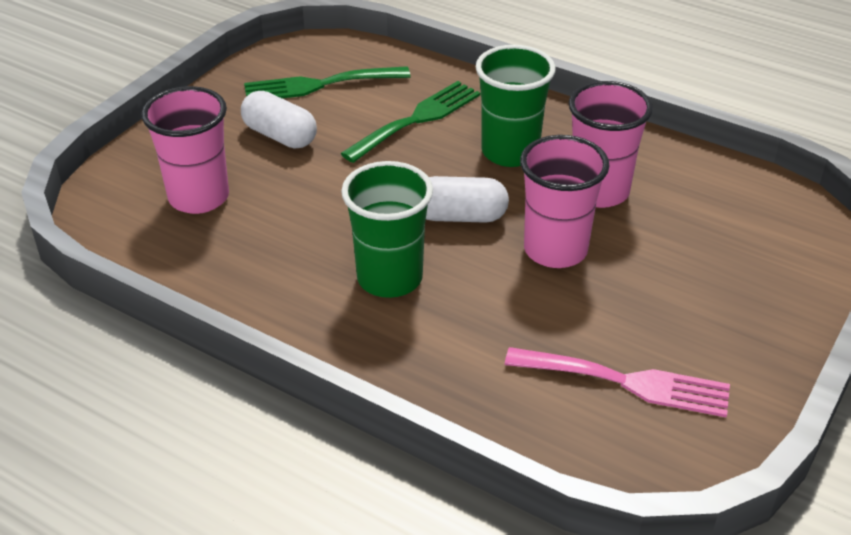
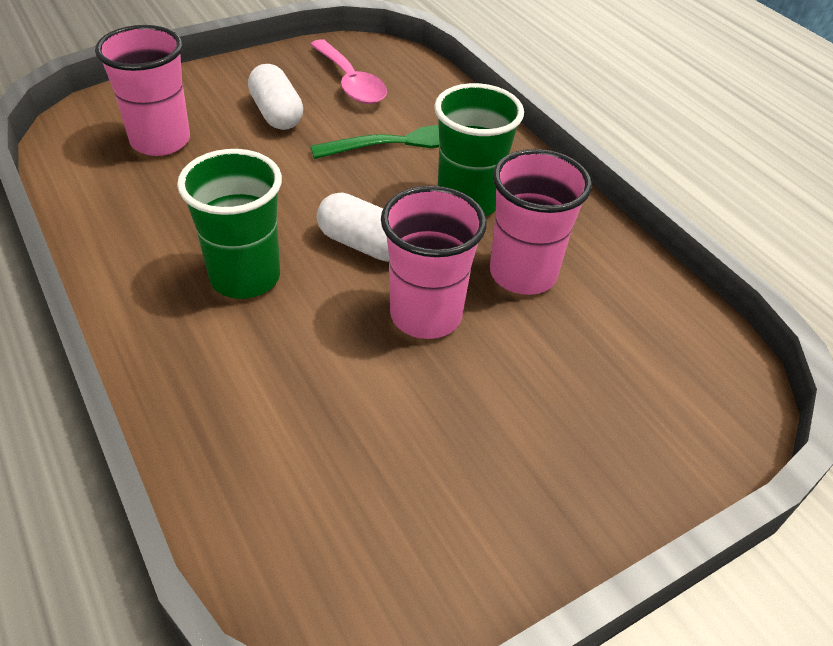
camera: 25 degrees right, 5 degrees up
green fork [244,66,411,98] -> pink spoon [310,39,387,104]
pink fork [505,347,730,417] -> none

